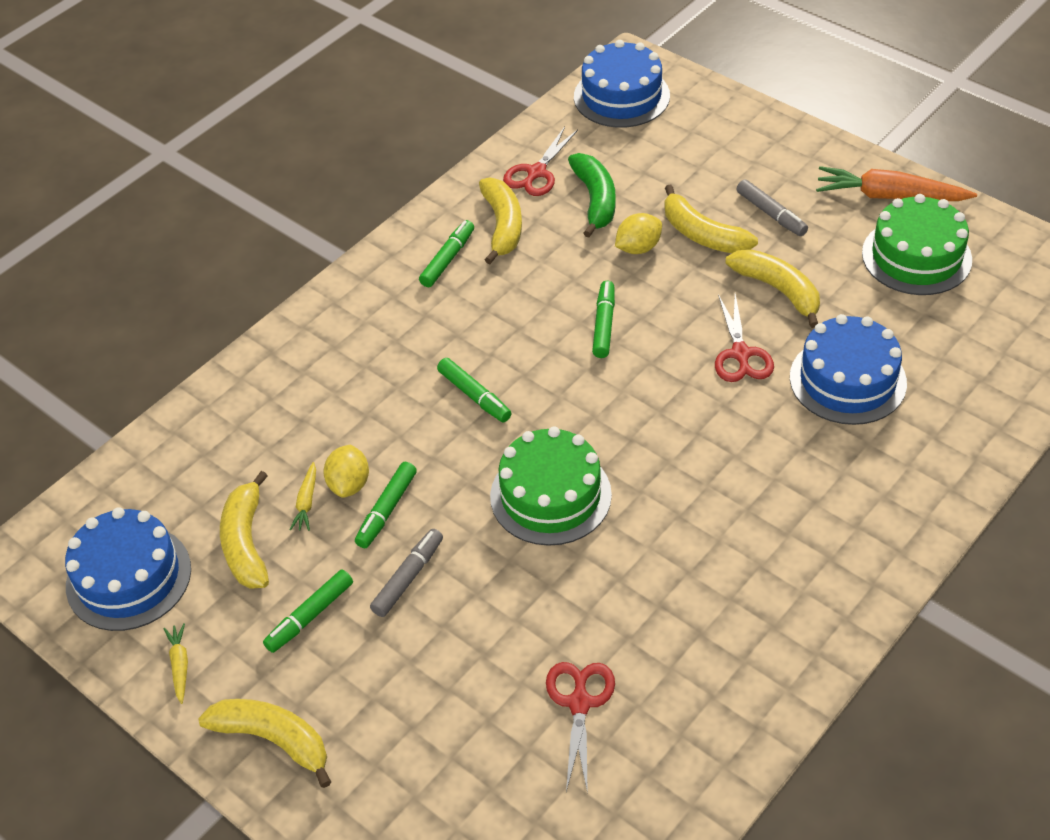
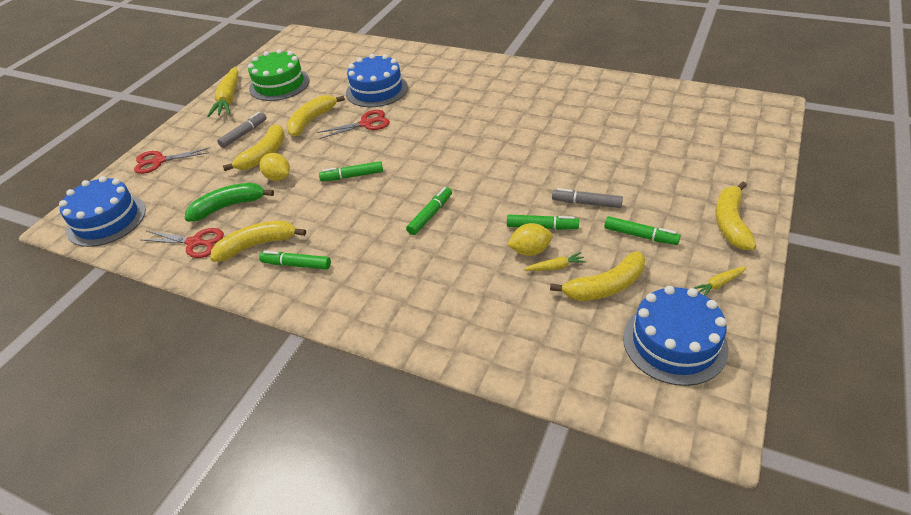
camera: 105 degrees left, 5 degrees down
green cake [490,426,612,546] -> none
red scissors [546,662,615,794] -> red scissors moved to [134,147,210,174]
orange carrot [816,166,977,201] -> yellow carrot [207,66,238,117]

